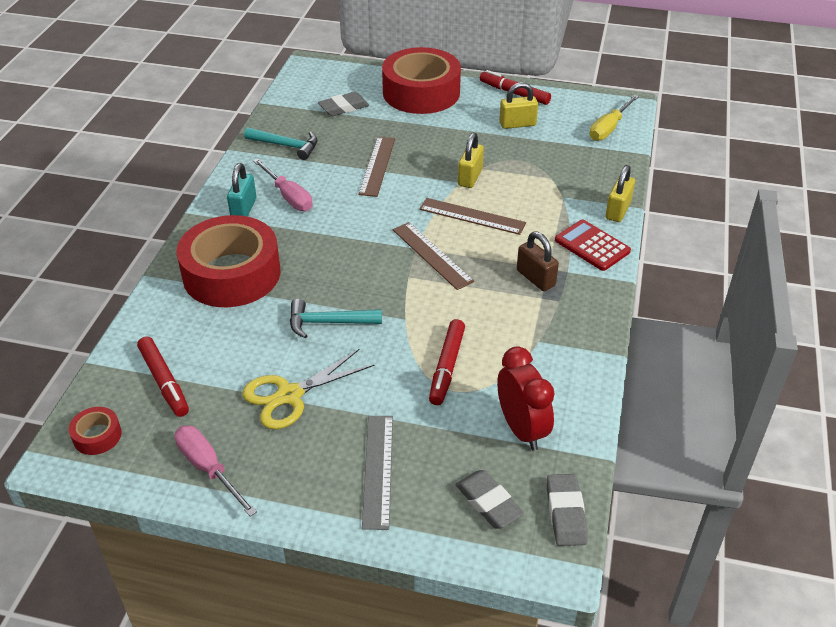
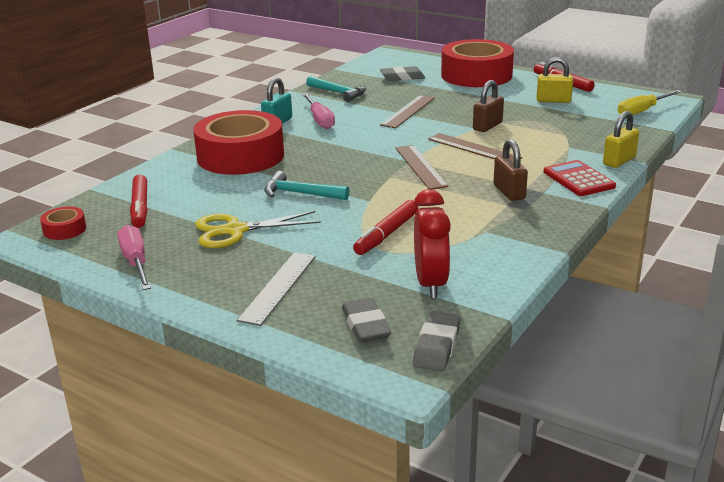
camera: 20 degrees right, 15 degrees down
yellow padlock [458,133,484,188] -> brown padlock [473,80,504,132]

